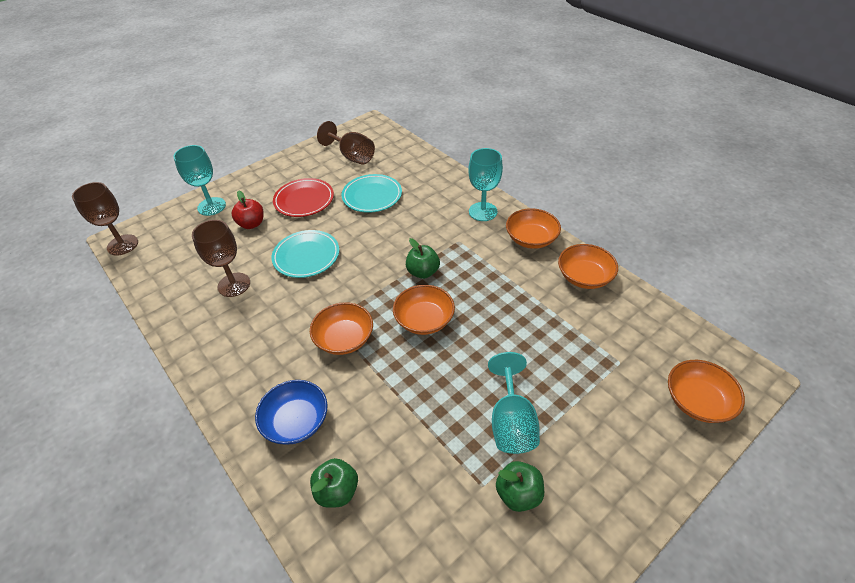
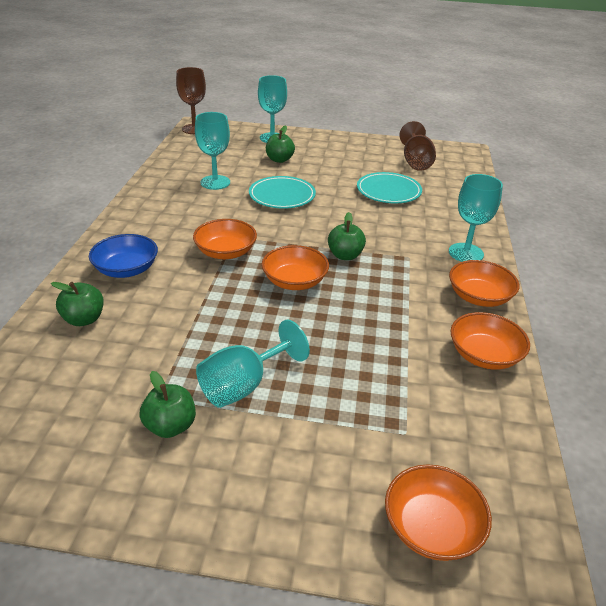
camera: 45 degrees right, 10 degrees down
brown goblet [192,220,250,297] -> turquoise goblet [195,112,230,190]
red apple [231,190,264,229] -> green apple [266,125,295,163]
red plate [273,178,334,217] -> none

